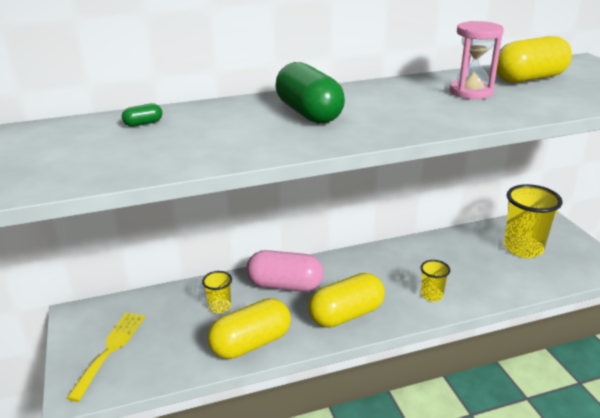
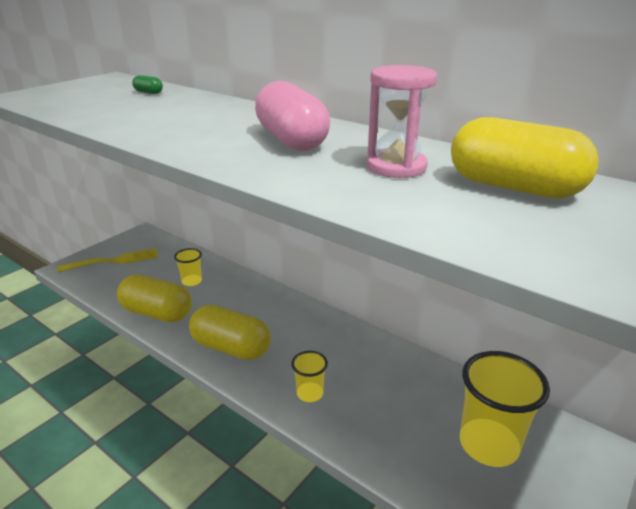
camera: 55 degrees right, 0 degrees up
pink capsule [246,250,324,292] -> pink capsule moved to [255,81,330,151]
green capsule [275,62,345,124] -> none

